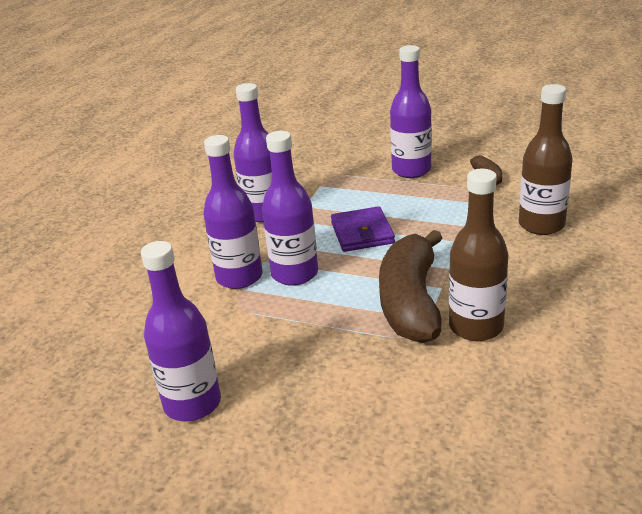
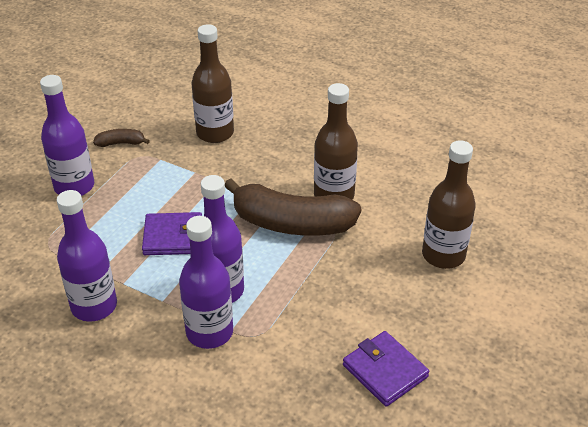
camera: 85 degrees left, 10 degrees up
purple bottle [141,241,221,421] -> purple wallet [343,331,429,407]
none -> brown bottle [422,140,476,269]

